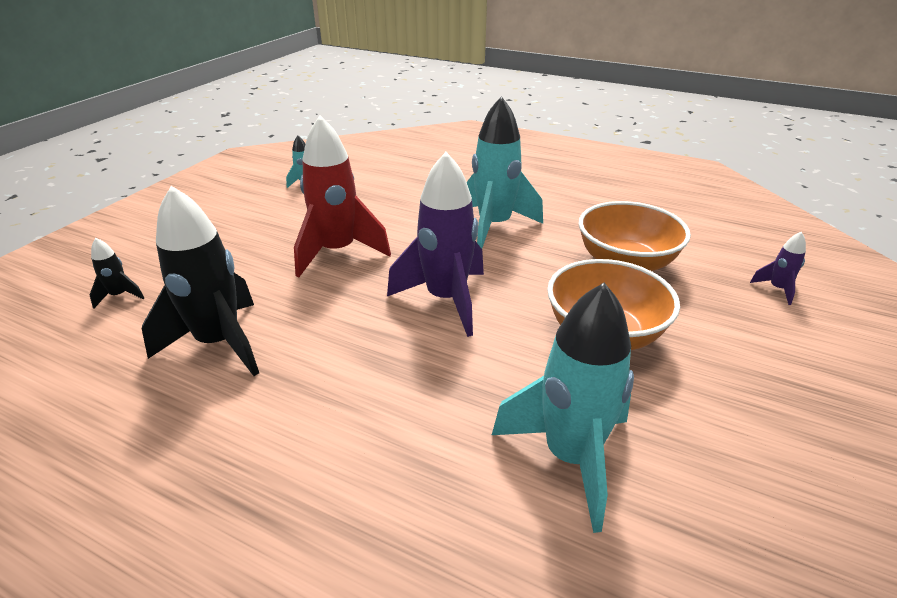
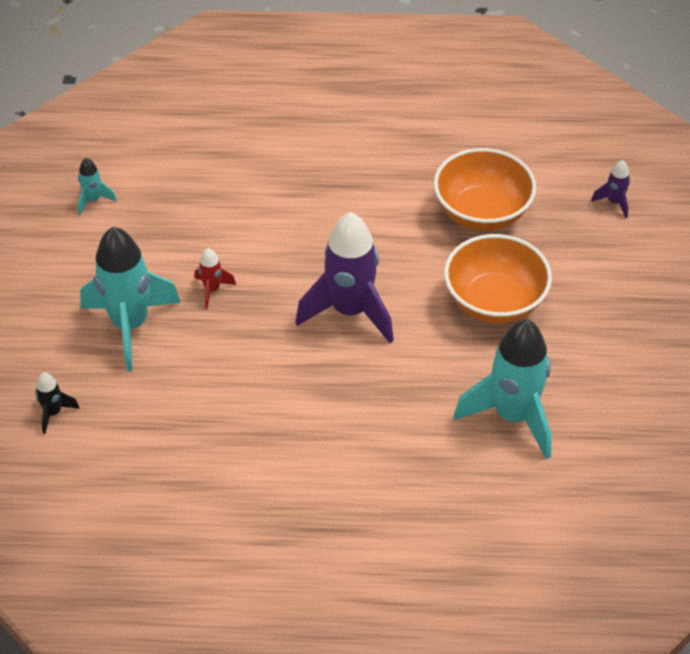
camera: 25 degrees left, 15 degrees up
black rocket [142,186,259,376] -> none
red rocket [294,116,391,277] -> red rocket [194,248,236,309], size x0.44
turquoise rocket [467,96,543,249] -> turquoise rocket moved to [80,227,181,371]

